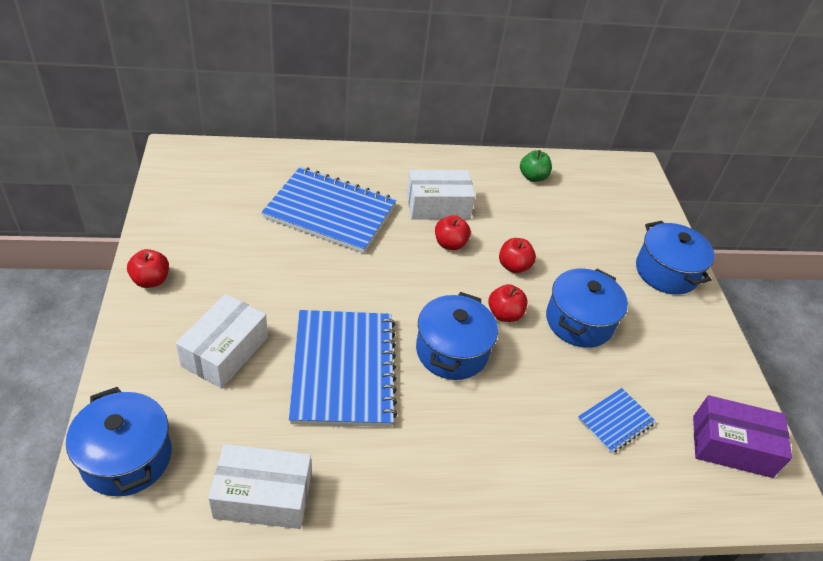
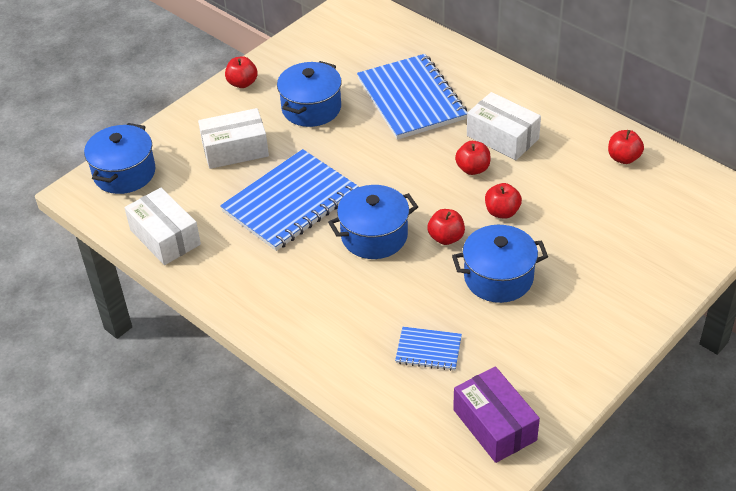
camera: 55 degrees right, 0 degrees up
green apple [520,150,552,182] -> red apple [608,130,644,164]
blue pot [636,221,715,295] -> blue pot moved to [277,61,342,127]

